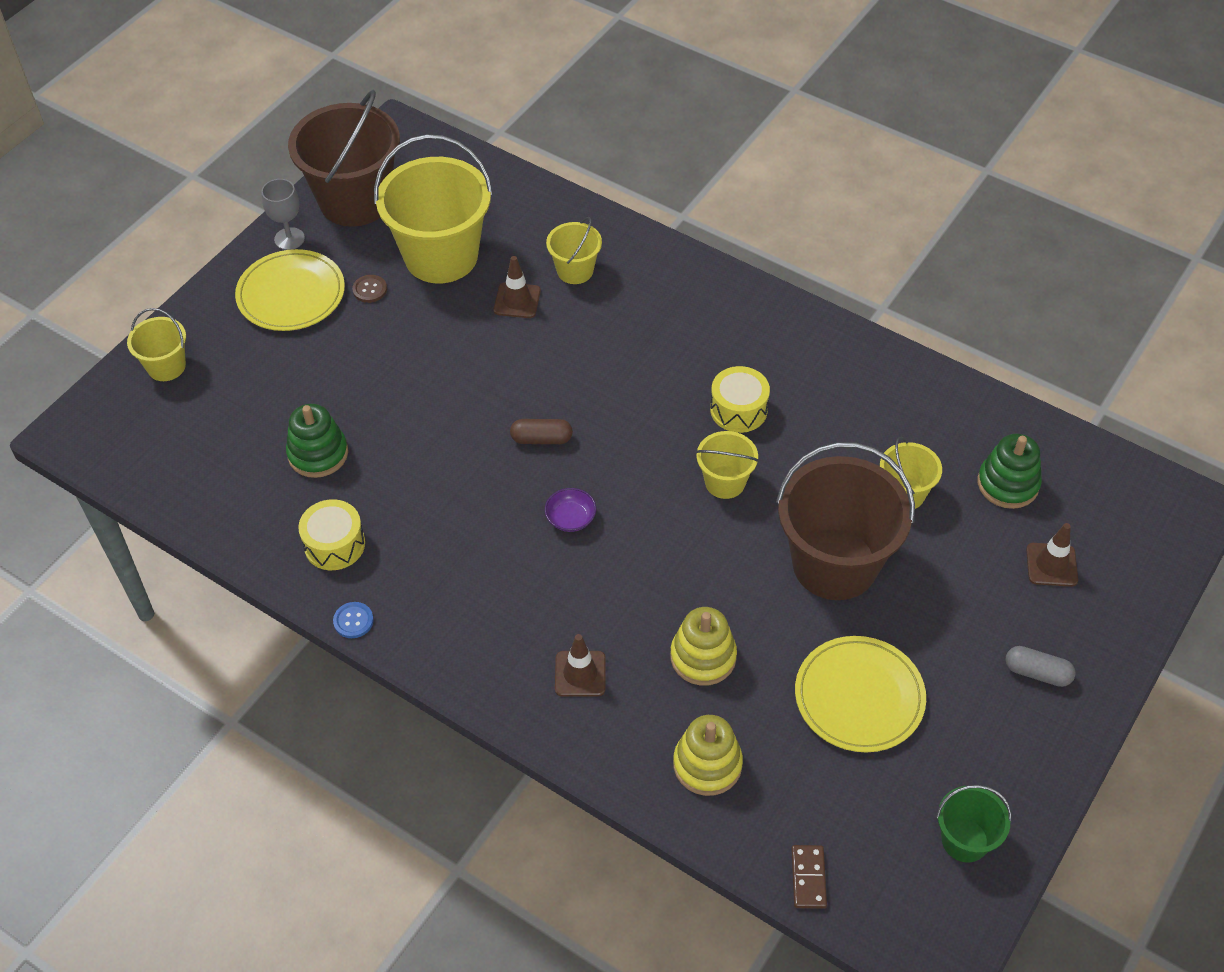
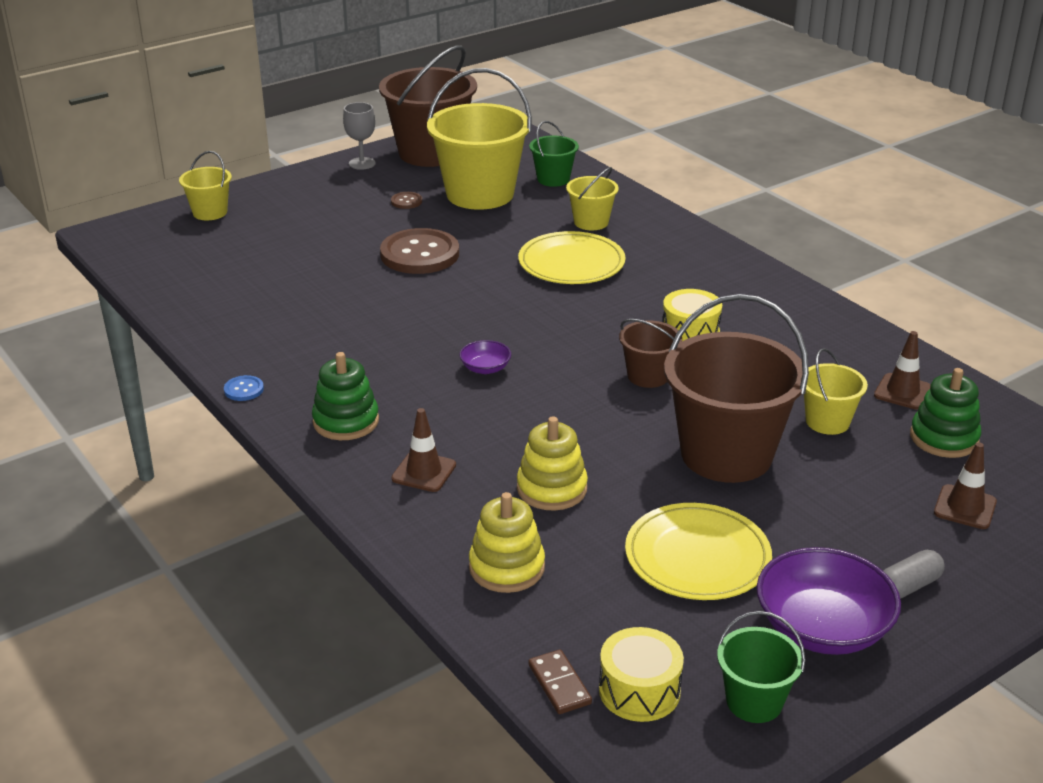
camera: 20 degrees right, 20 degrees down
yellow plate [235,249,345,331] -> yellow plate moved to [518,231,626,284]
green stacking toy [286,404,348,478] -> green stacking toy moved to [312,352,379,440]
yellow drum [298,499,365,570] -> yellow drum moved to [599,627,684,722]
brown traffic cone [494,256,541,318] -> brown traffic cone moved to [874,331,931,410]
brown capsule [510,419,573,444] -> none
yellow bucket [696,431,759,499] -> brown bucket [619,319,682,388]
brown domino [791,845,827,909] -> brown domino turned 45 degrees counterclockwise [529,650,592,714]
grey capsule [1005,646,1076,687] -> grey capsule turned 75 degrees counterclockwise [883,550,945,599]
none -> brown button [380,228,459,274]
none -> green bucket [529,121,579,187]
none -> purple bowl [757,547,901,655]

